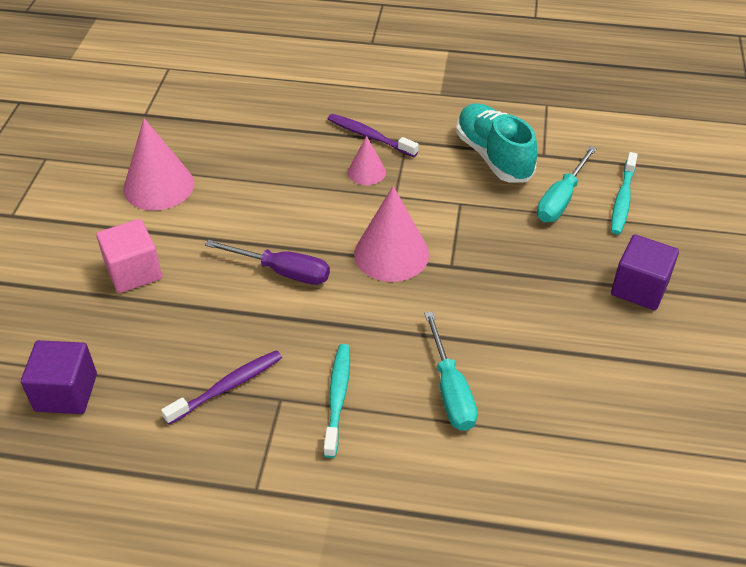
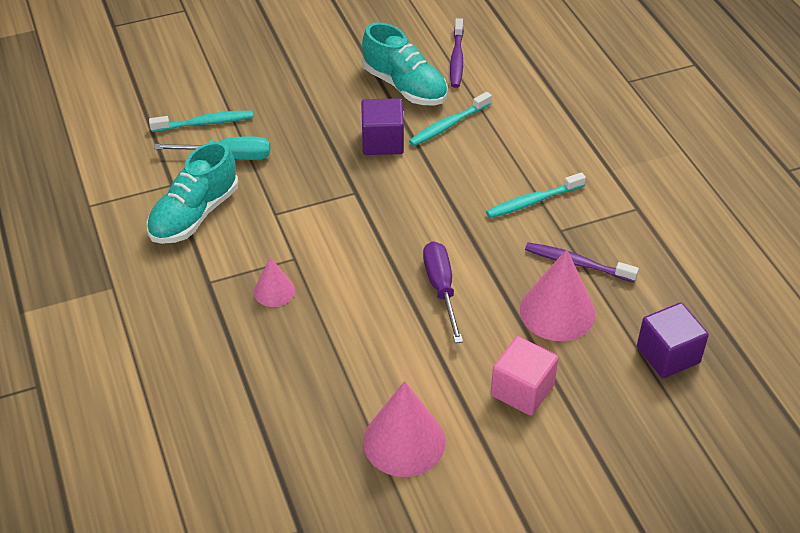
camera: 120 degrees left, 0 degrees up
purple toothbrush [327,114,419,157] -> purple toothbrush moved to [450,18,464,88]
pink cone [354,186,429,282] -> pink cone moved to [520,249,595,341]
turquoise screwdriver [424,311,477,431] -> none
purple cube [611,234,679,310] -> purple cube moved to [361,98,404,155]
none -> turquoise shoe [362,22,448,105]
none -> turquoise toothbrush [409,92,492,146]

